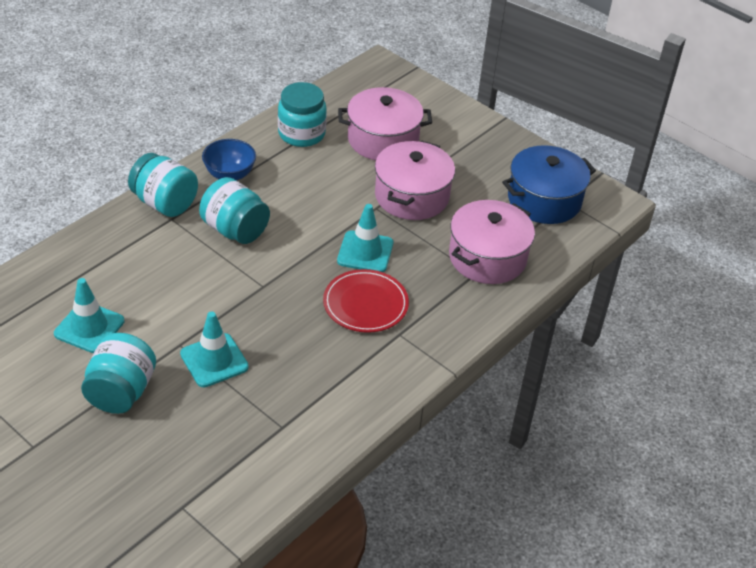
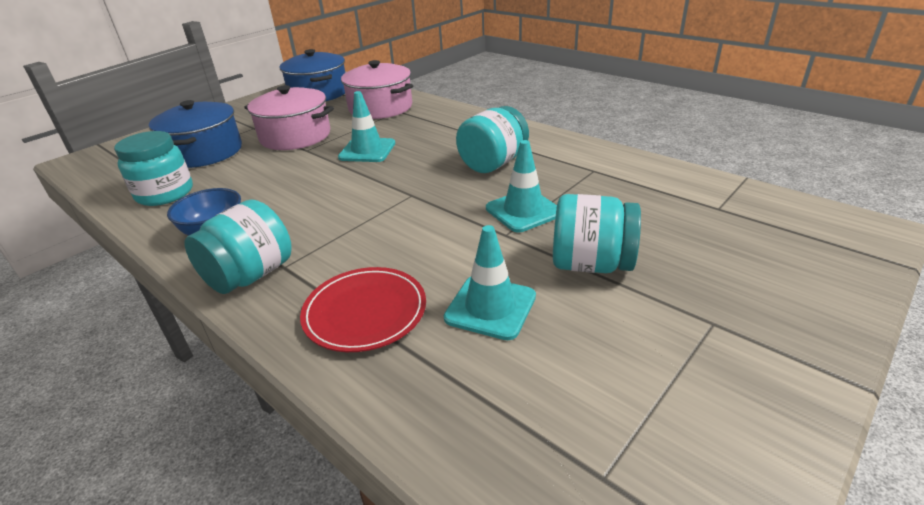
camera: 85 degrees left, 10 degrees down
turquoise jar [199,177,270,244] -> turquoise jar moved to [456,106,529,173]
red plate [323,269,409,333] -> red plate moved to [300,267,426,352]
pink pot [338,87,432,160] -> blue pot [149,100,242,168]

